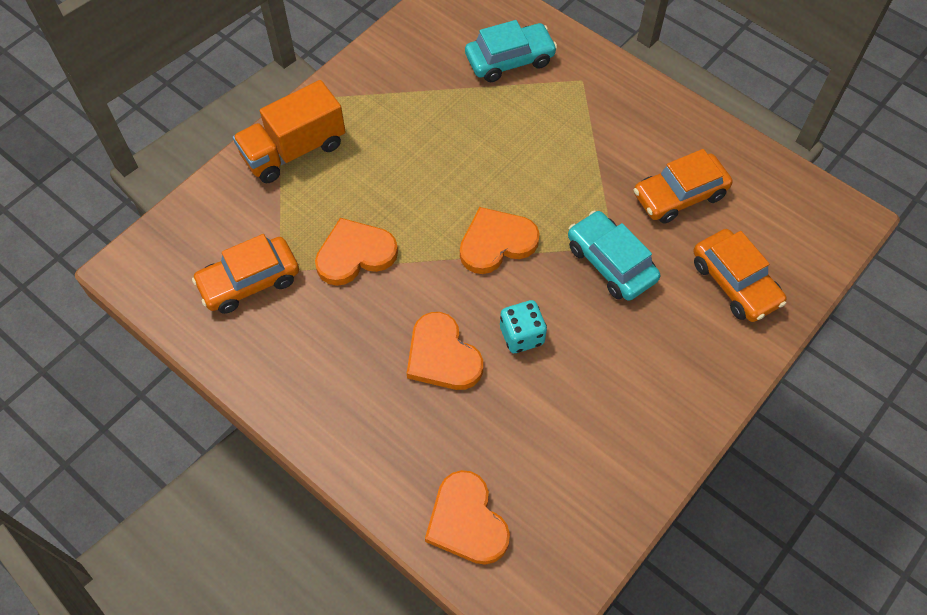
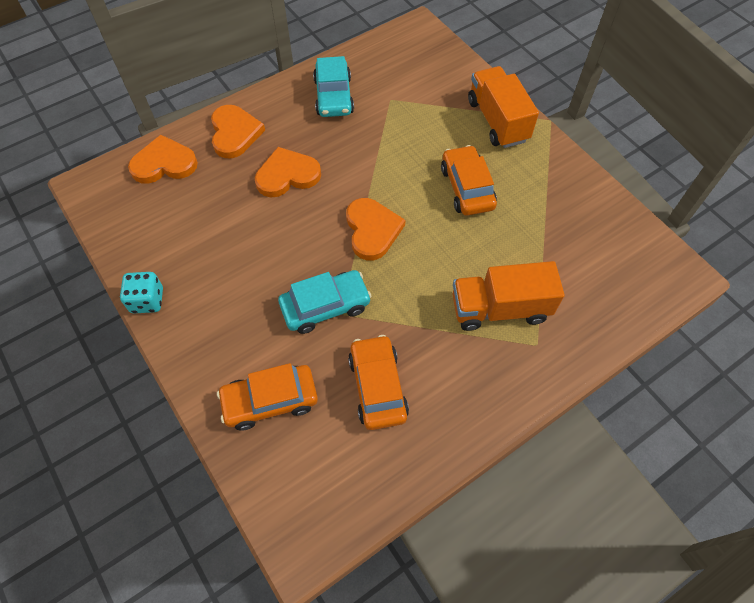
camera: 105 degrees right, 0 degrees up
orange car [192,234,299,314] -> orange car moved to [441,145,497,216]
orange heart [315,218,398,286] -> orange heart moved to [211,105,265,158]
turquoise car [465,20,557,82] -> turquoise car moved to [313,56,354,117]
turquoise dice [500,300,547,353] -> turquoise dice moved to [120,272,163,313]
none -> orange truck [452,261,565,331]

